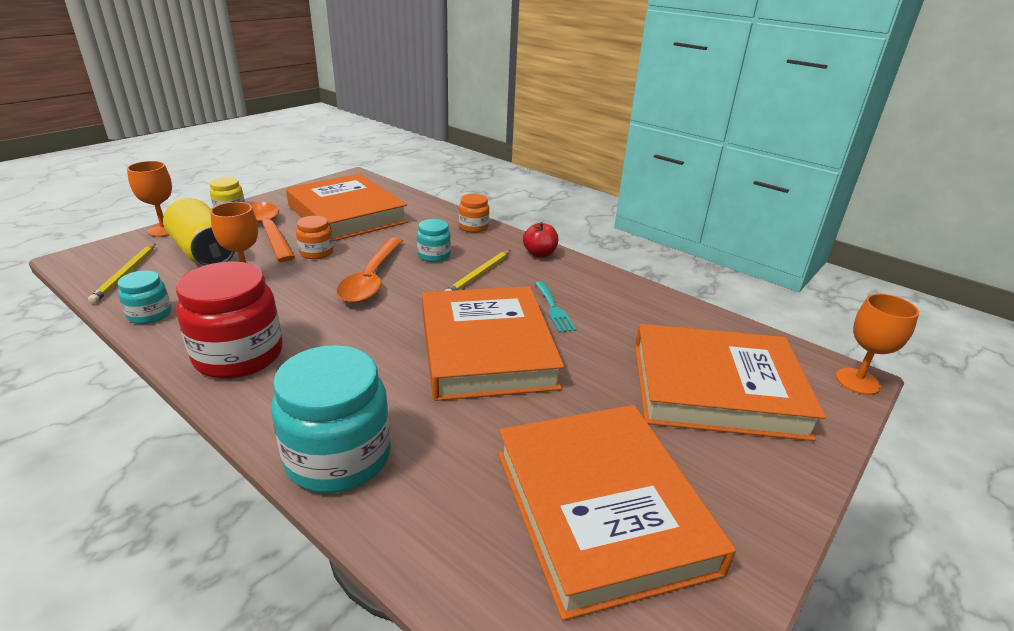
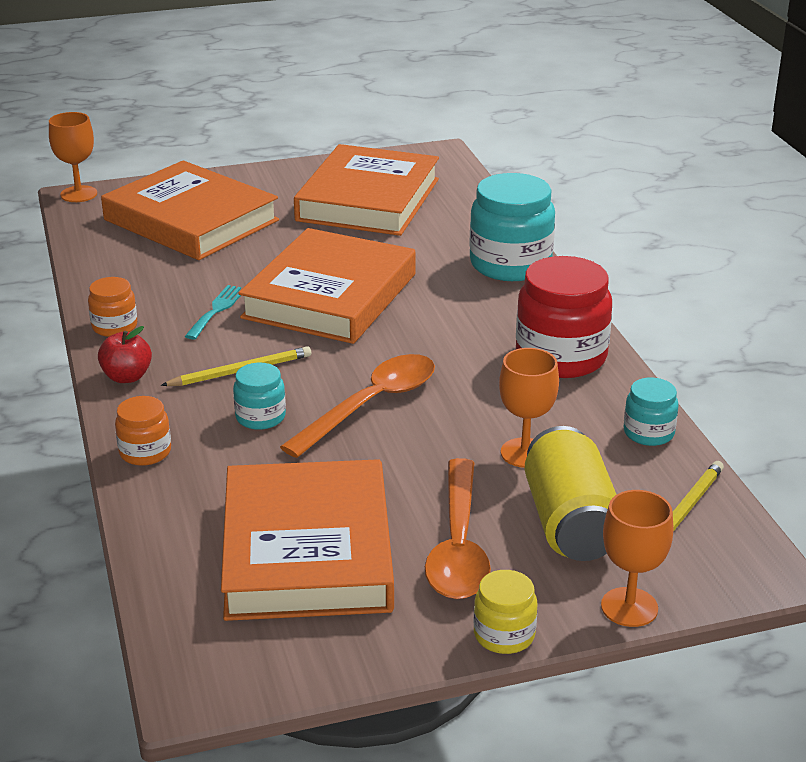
camera: 145 degrees left, 0 degrees up
orange jar [296,216,334,259] -> orange jar moved to [88,277,137,337]

